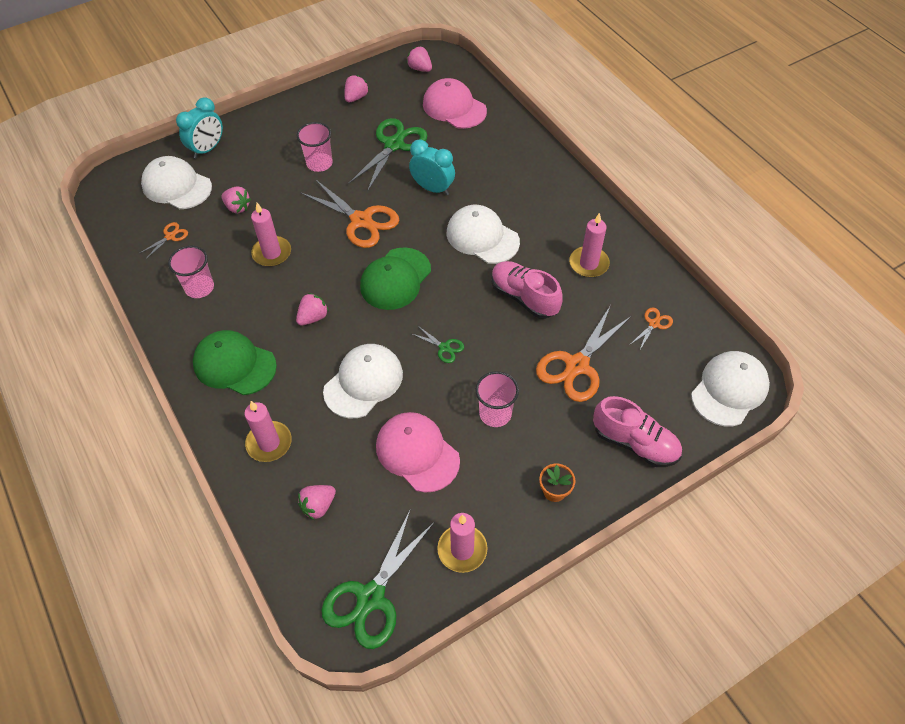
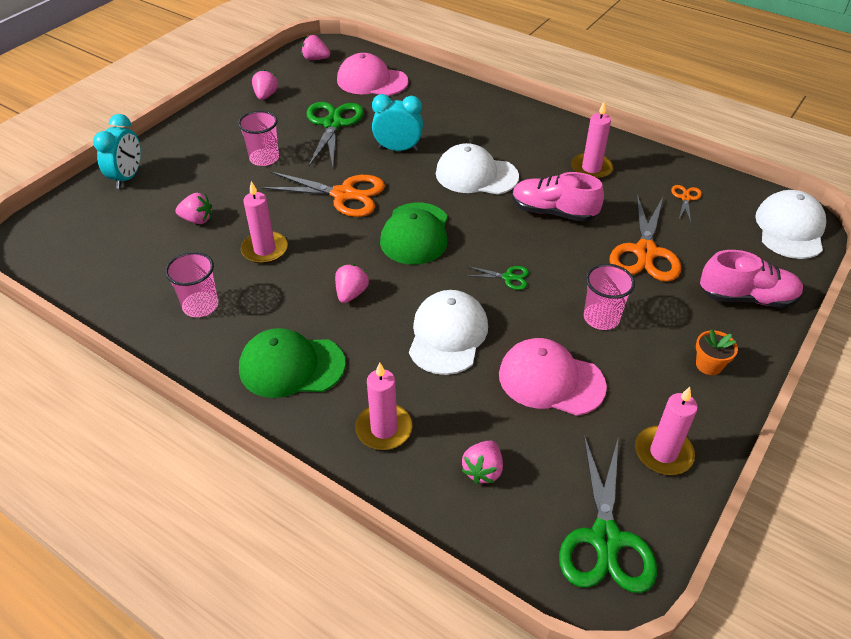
camera: 25 degrees left, 10 degrees down
orange scissors [138,222,188,260] -> none
white cap [141,156,212,209] -> none

